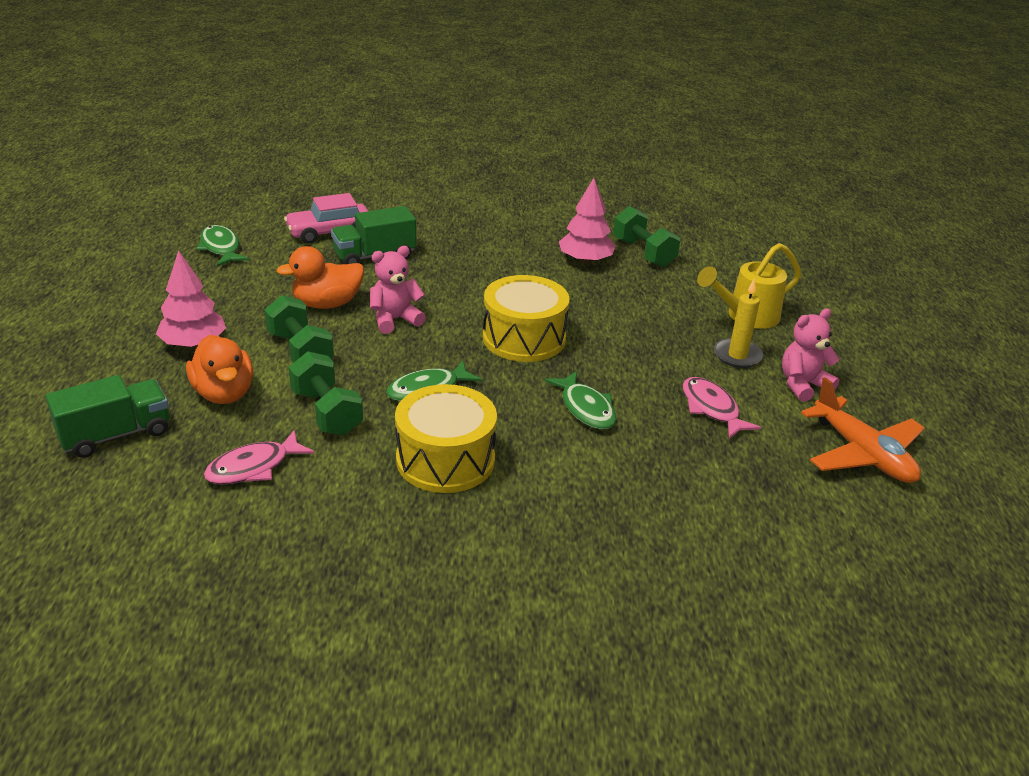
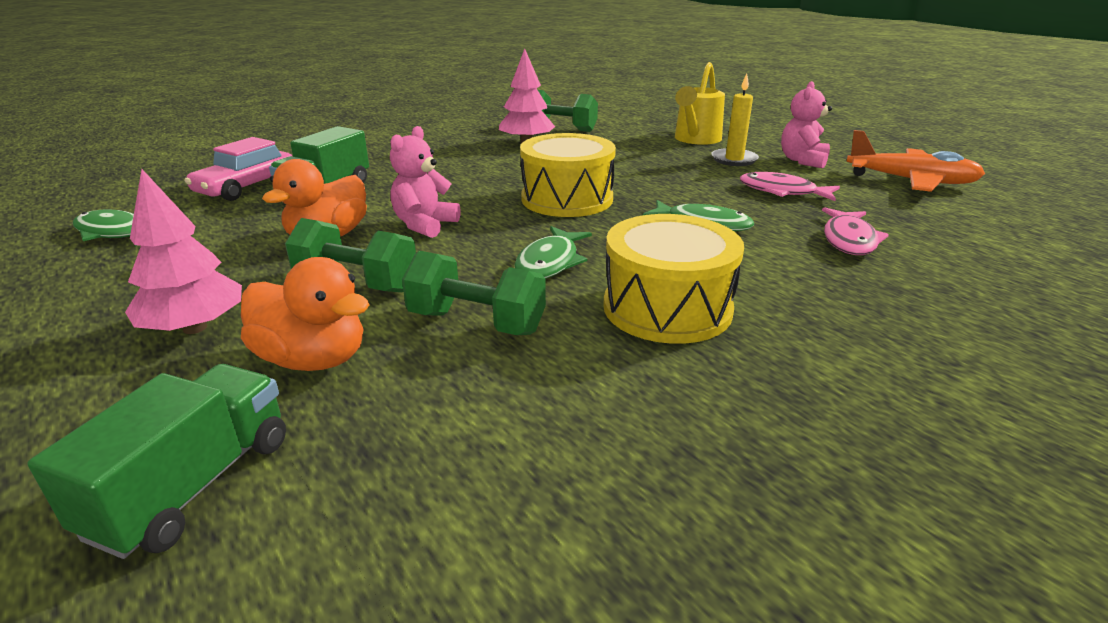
camera: 35 degrees left, 5 degrees down
pink fish [204,430,314,485] -> pink fish moved to [822,207,889,255]

